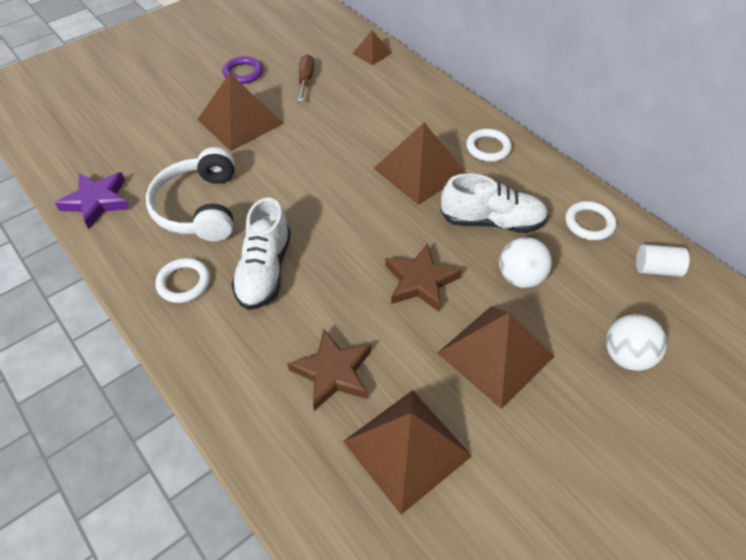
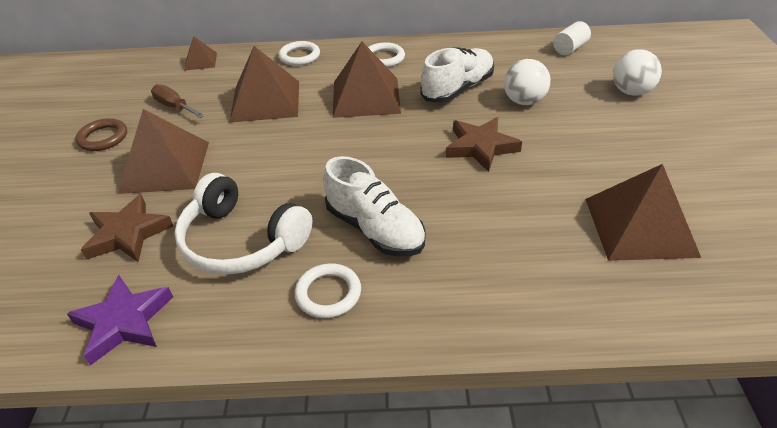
camera: 50 degrees left, 10 degrees down
purple ring [222,56,263,84] -> brown ring [76,118,127,151]
brown star [287,328,371,411] -> brown star moved to [81,194,173,262]
brown pyramid [437,306,555,409] -> brown pyramid moved to [229,46,299,123]
white ring [565,201,616,241] -> white ring moved to [278,41,320,66]

